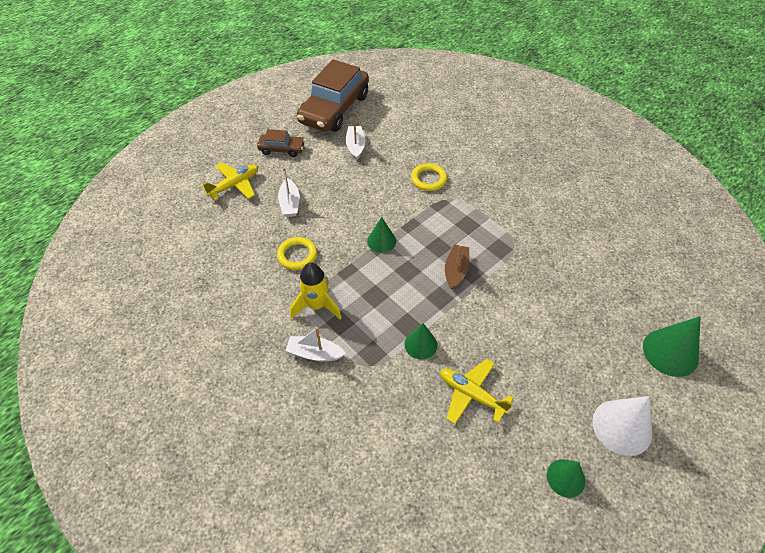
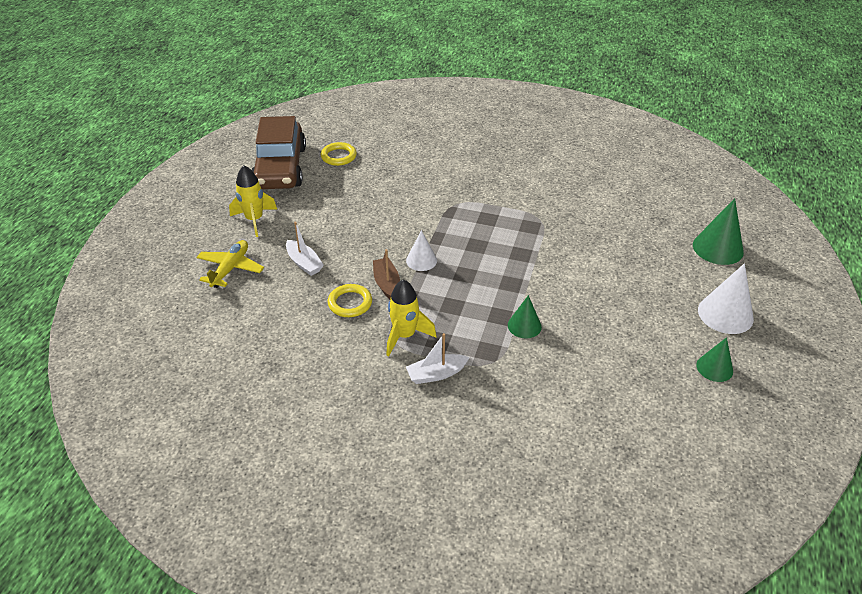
camera: 30 degrees left, 10 degrees down
brown car [257,129,305,157] -> yellow rocket [229,166,277,237]
white boat [346,117,365,161] -> none
green cone [367,217,396,253] -> white cone [406,230,437,271]
yellow ring [411,163,447,191] -> yellow ring moved to [321,142,357,166]
yellow plane [440,359,513,424] -> none
brown boat [445,244,469,290] -> brown boat moved to [373,249,400,300]

